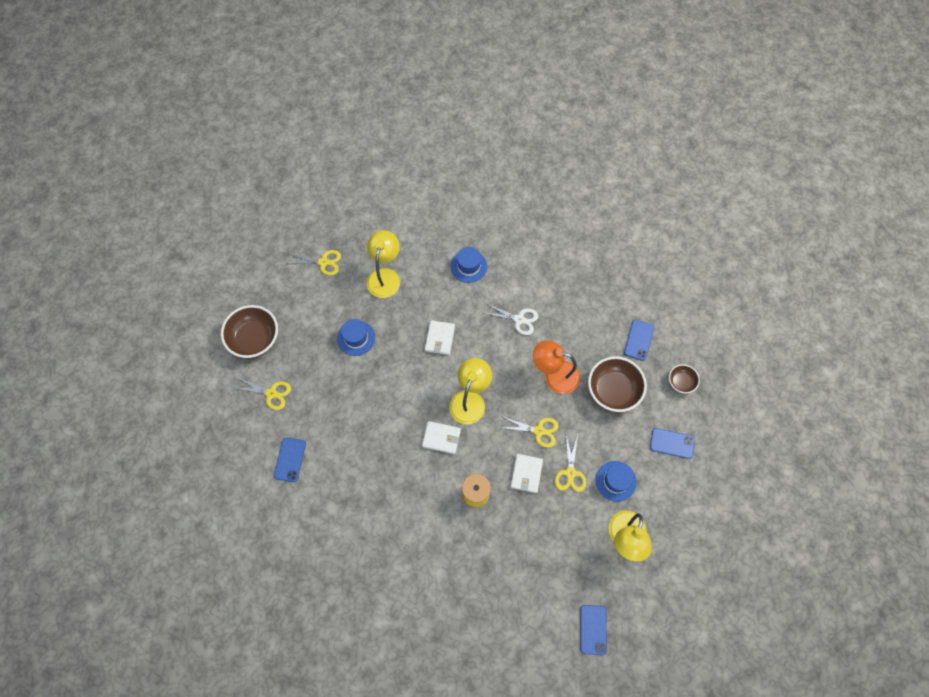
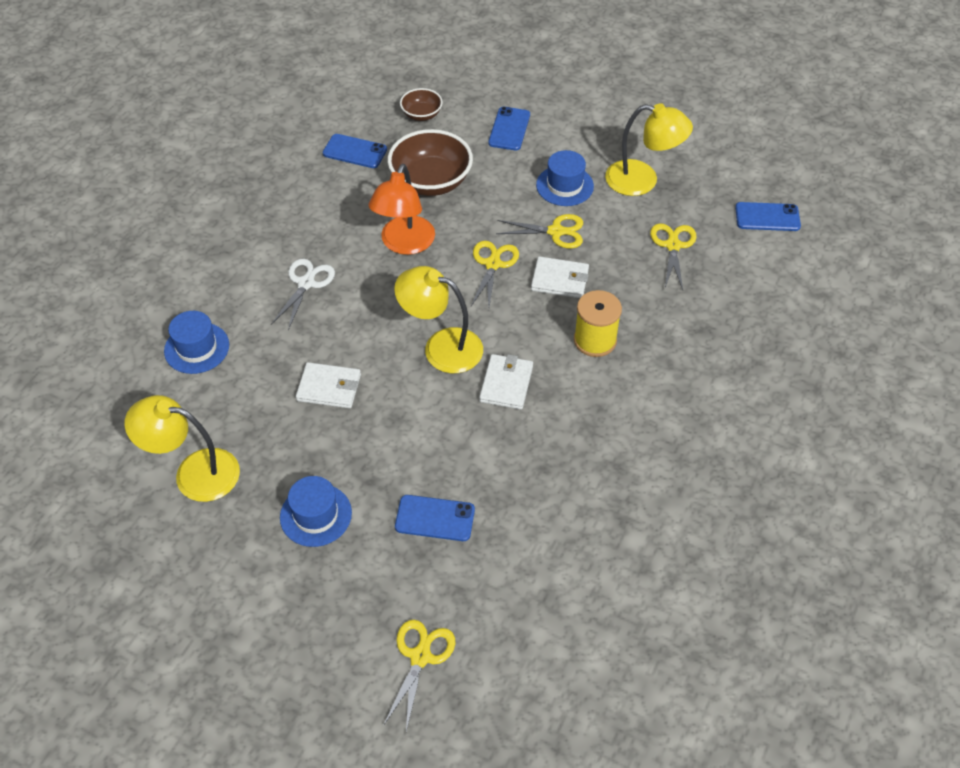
camera: 90 degrees left, 15 degrees down
brown bowl [221,305,278,358] -> none
blue phone [274,438,306,482] -> blue phone moved to [395,495,475,541]
yellow scissors [288,250,341,275] -> yellow scissors moved to [650,223,697,290]

